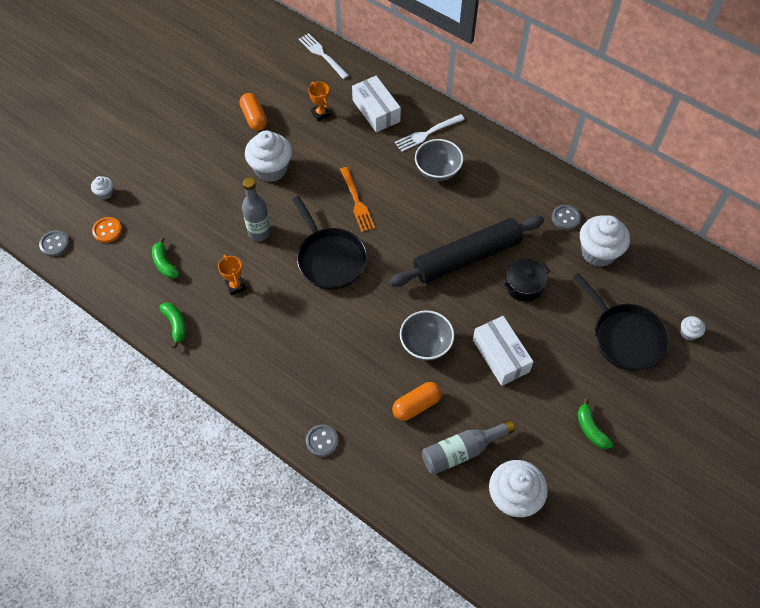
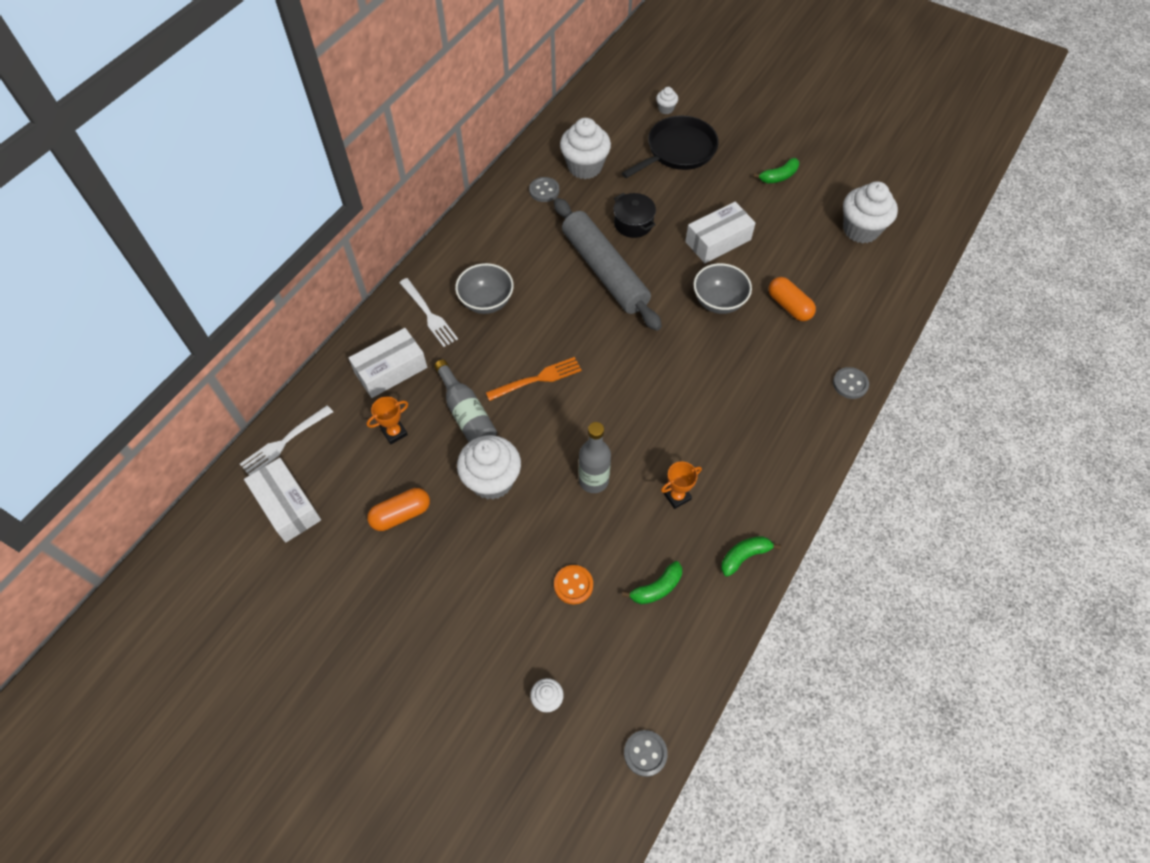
camera: 95 degrees left, 0 degrees up
orange button [92,217,122,243] -> orange button moved to [554,565,593,604]
black pan [292,196,368,290] -> none
black rolling pin [389,215,544,287] -> grey rolling pin [554,198,662,331]
grey bottle [422,420,515,475] -> grey bottle moved to [434,360,497,442]
none -> white box [244,458,321,542]

